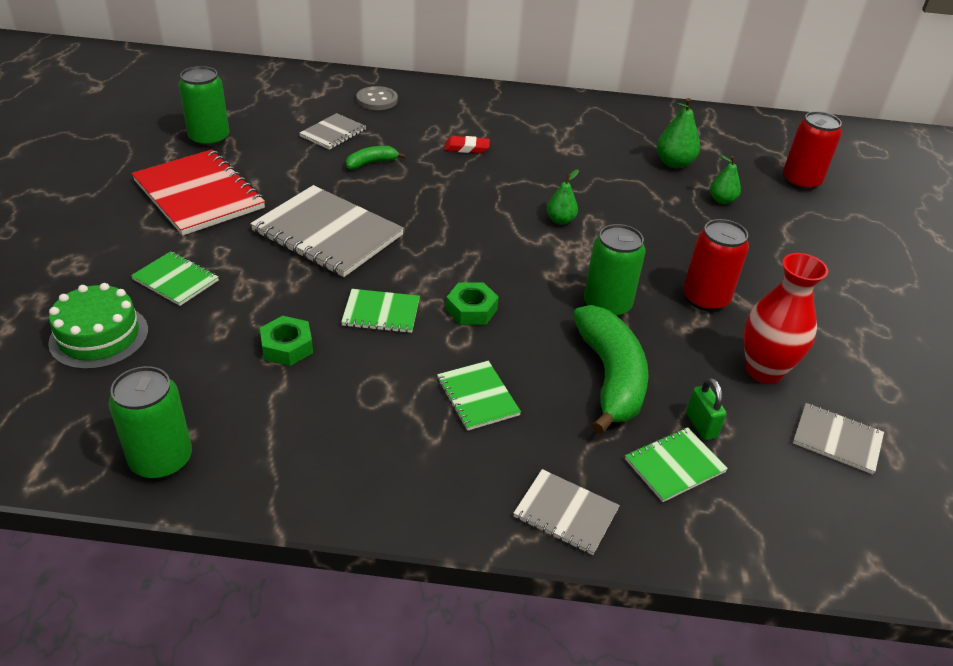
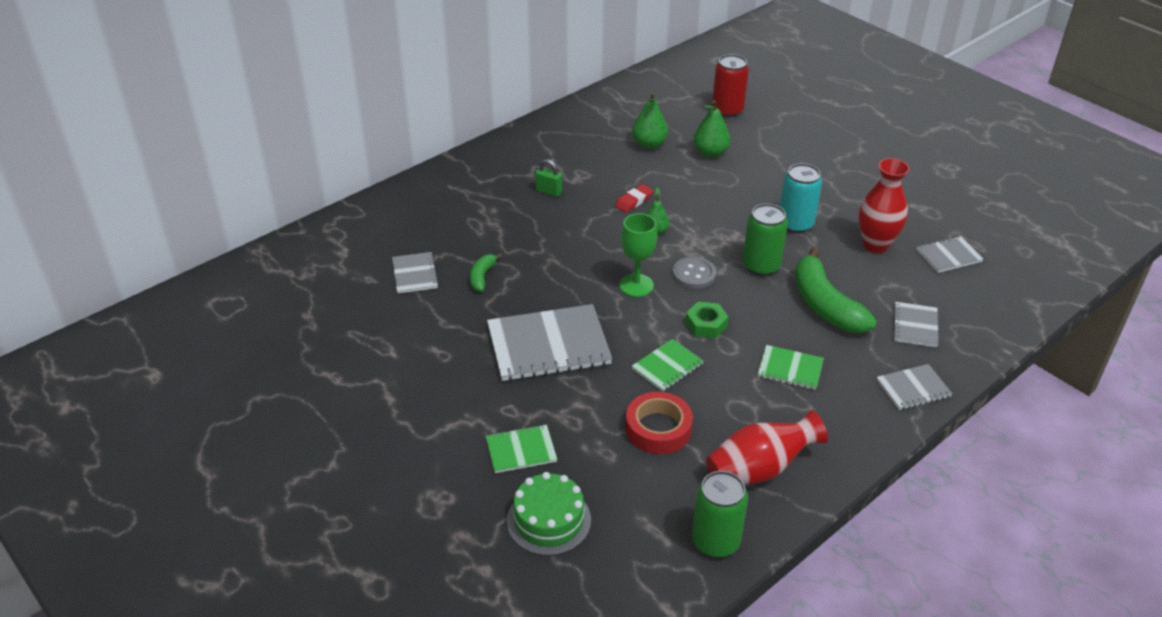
camera: 45 degrees left, 0 degrees up
red notebook [132,150,265,236] -> none
green can [179,66,229,147] -> none
green nut [260,316,313,366] -> red tape [625,392,693,454]
grey button [356,86,398,110] -> grey button moved to [673,257,716,289]
red eraser [444,136,490,153] -> red eraser moved to [615,184,653,212]
green banana [573,305,649,434] -> green banana turned 150 degrees counterclockwise [795,247,877,333]
green notebook [625,427,728,502] -> grey notebook [893,302,938,348]
red can [683,219,749,312] -> turquoise can [780,163,822,233]
green padlock [686,378,727,440] -> green padlock moved to [535,159,562,197]
green pear [710,155,741,204] -> green pear [694,100,730,158], size x1.51
none -> green goblet [619,213,657,297]
none -> red vase [706,410,828,485]

